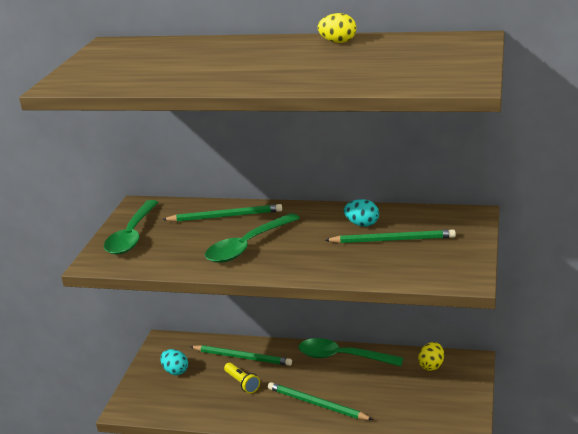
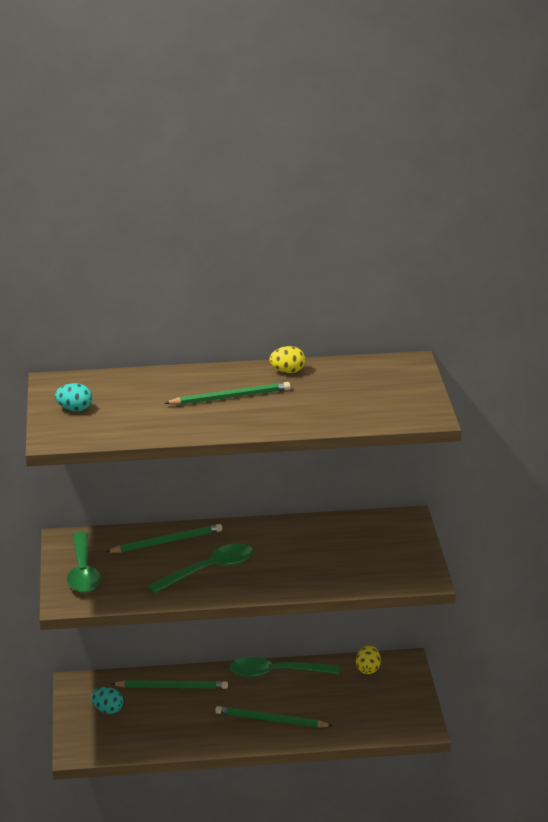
camera: 20 degrees left, 0 degrees up
green spoon [205,213,300,263] -> green spoon turned 150 degrees counterclockwise [147,544,253,594]
yellow flashlight [224,363,260,393] -> none
green pencil [325,229,456,243] -> green pencil moved to [165,382,291,405]
turquoise egg [344,199,379,227] -> turquoise egg moved to [55,383,92,411]

